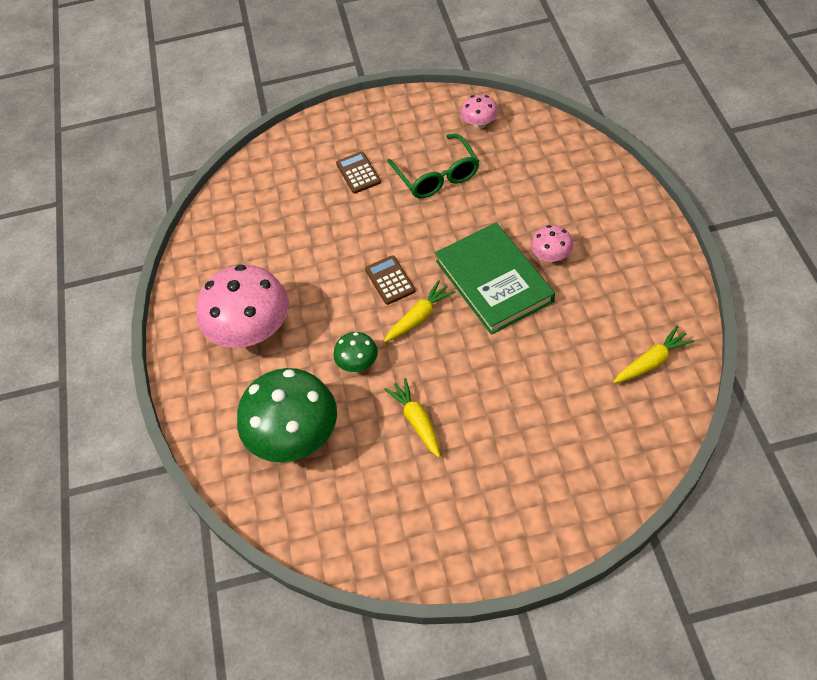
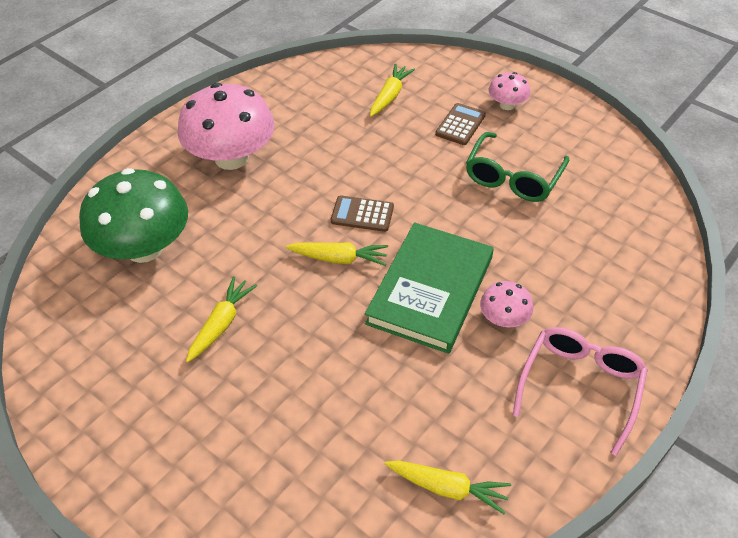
camera: 45 degrees right, 5 degrees down
green mushroom [333,332,378,372] -> none
brown calculator [365,255,415,305] -> brown calculator turned 105 degrees counterclockwise [331,195,394,232]
pink mushroom [461,94,498,129] -> pink mushroom moved to [489,72,530,110]
none -> yellow carrot [370,64,415,116]
none -> pink glasses [513,327,648,456]

